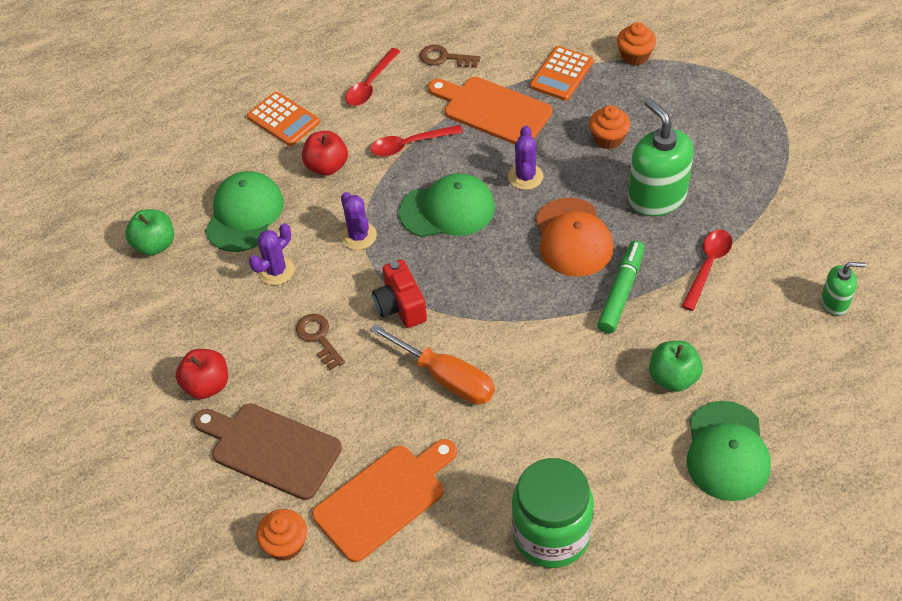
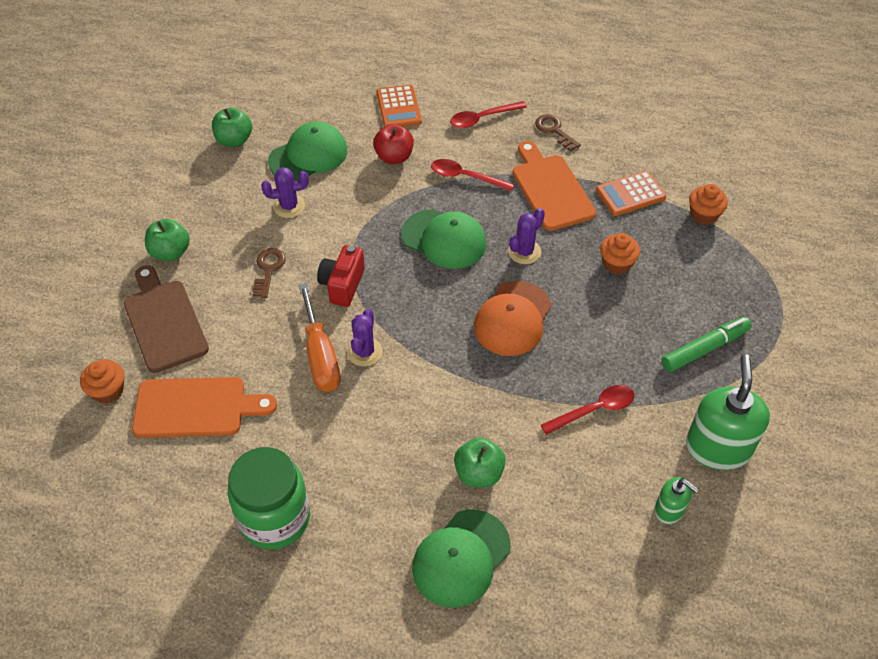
camera: 35 degrees right, 0 degrees up
red apple [176,349,228,399] -> green apple [145,219,190,261]
purple cactus [341,192,377,250] -> purple cactus moved to [347,309,383,366]
green marker [597,240,645,333] -> green marker moved to [662,317,752,372]
green soap dispenser [628,98,694,216] -> green soap dispenser moved to [686,354,770,470]

